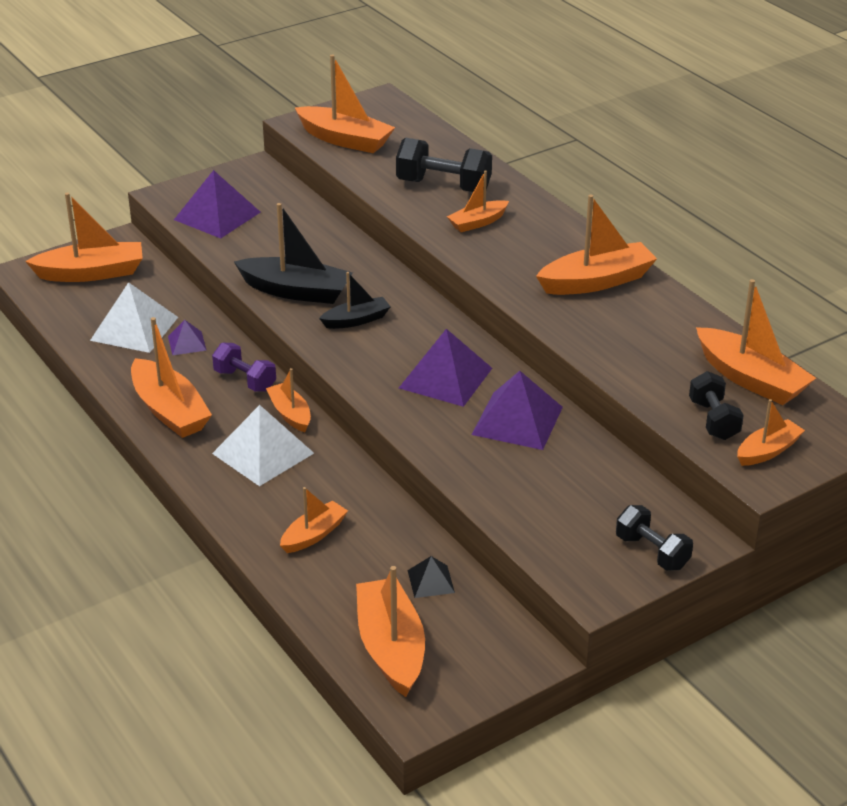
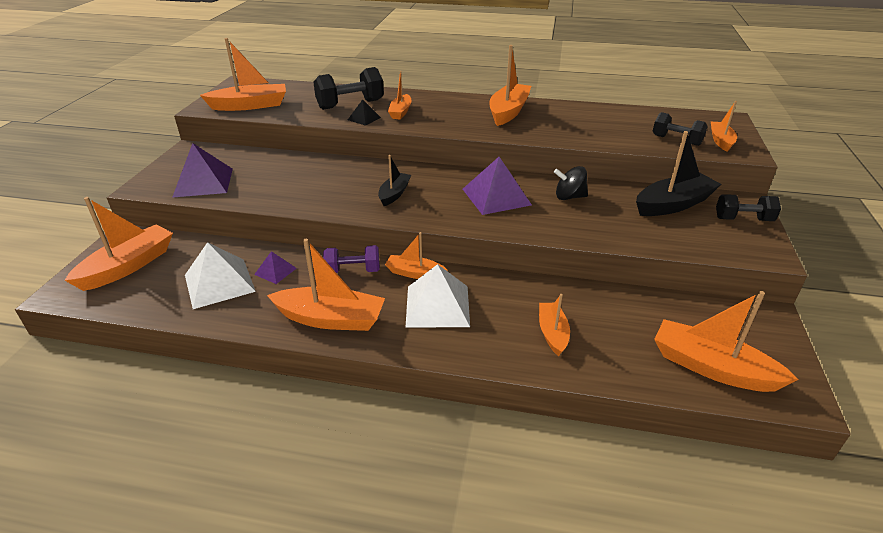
camera: 45 degrees left, 0 degrees up
black boat [234,203,353,304] -> black boat moved to [636,131,721,216]
black pyramid [407,556,455,598] -> black pyramid moved to [348,99,381,126]
purple pyramid [471,371,563,450] -> black spinning top [554,166,588,200]
orange boat [696,279,816,405] -> none

